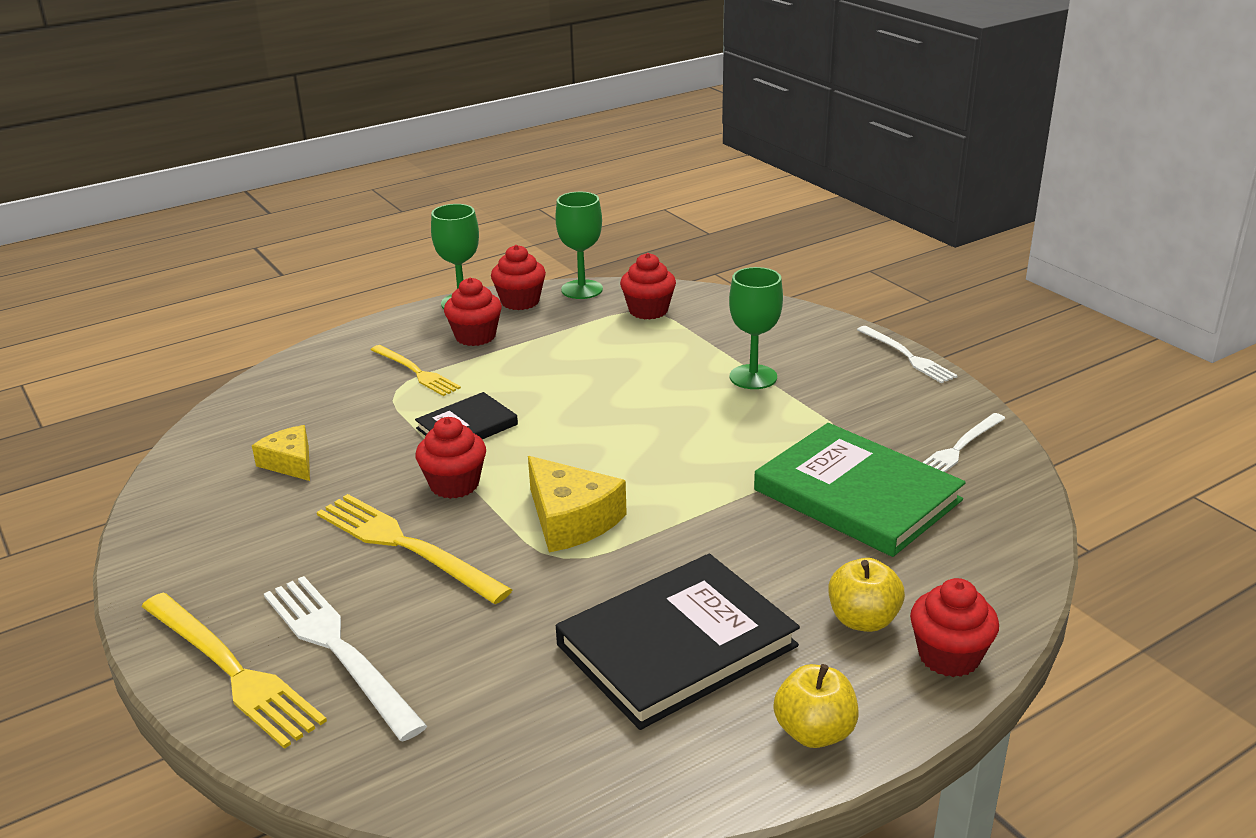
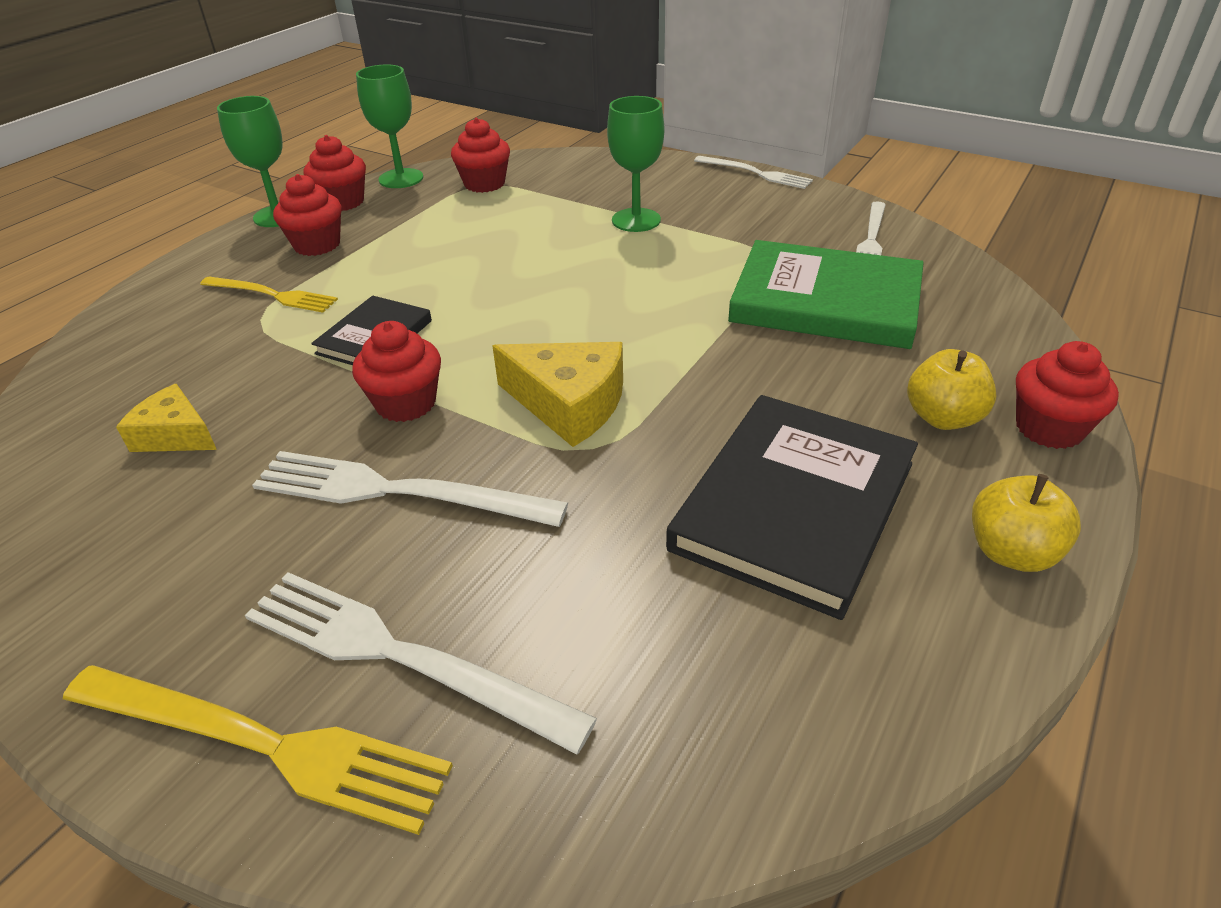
camera: 25 degrees left, 10 degrees up
yellow fork [317,494,513,604] -> white fork [252,451,568,527]

